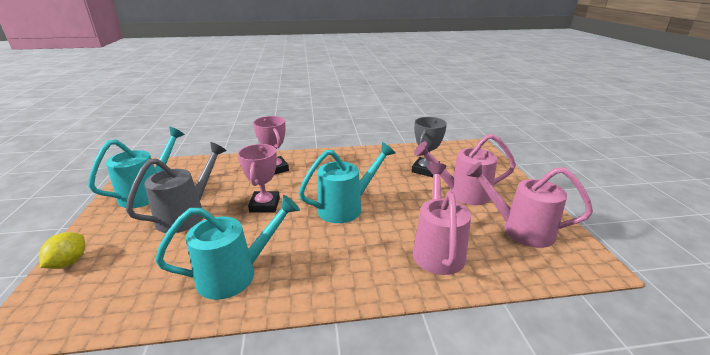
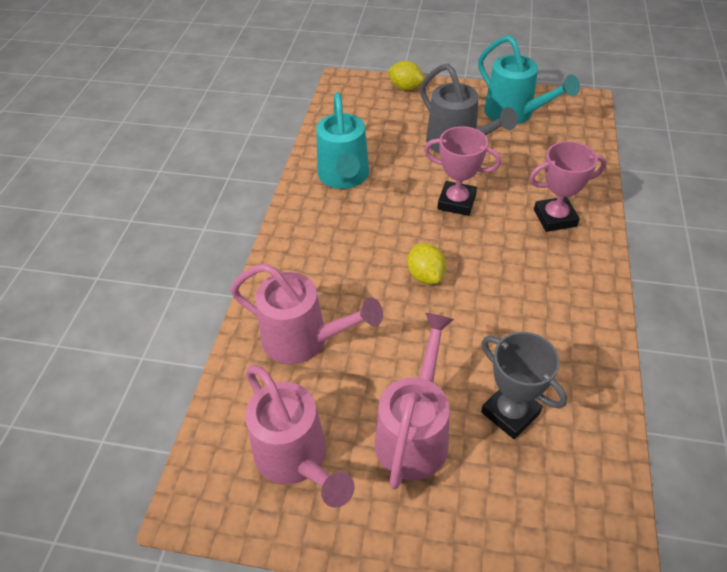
camera: 110 degrees right, 20 degrees up
turquoise watering can [299,142,395,223] -> yellow lemon [407,243,446,284]
pink watering can [466,162,593,248] -> pink watering can turned 105 degrees clockwise [245,365,354,508]

